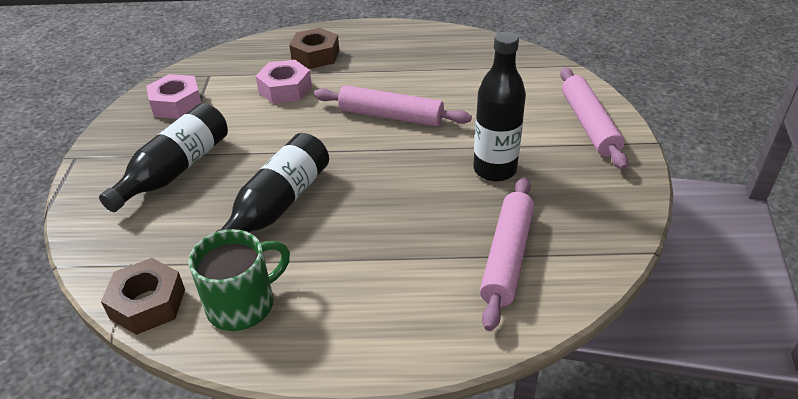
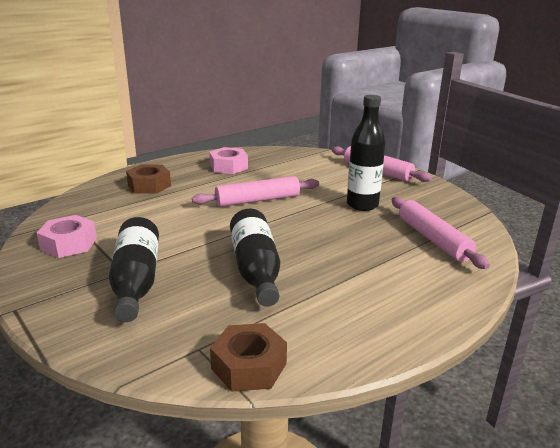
camera: 40 degrees left, 15 degrees down
green mug [189,229,290,331] -> none
pink nut [256,60,312,104] -> pink nut moved to [209,147,248,174]

